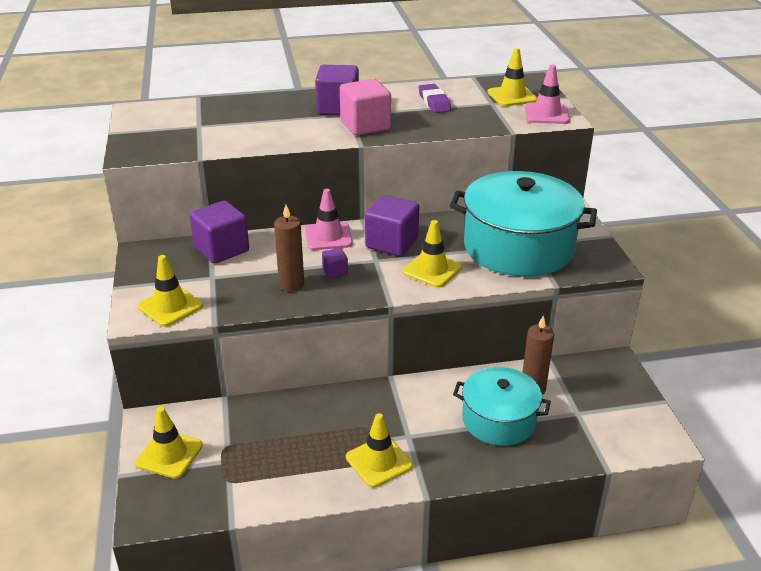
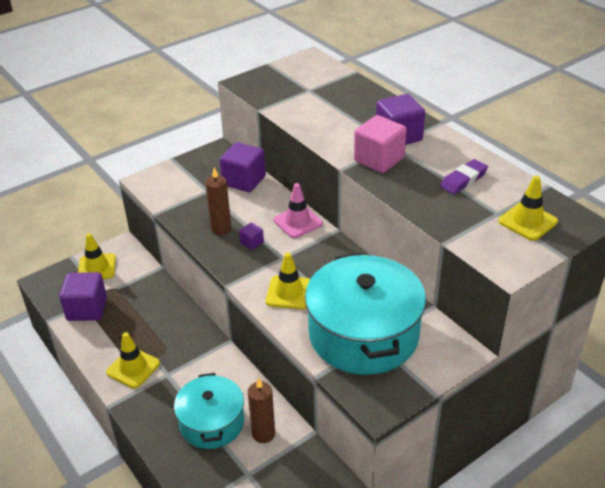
camera: 65 degrees right, 5 degrees up
yellow traffic cone [138,255,203,327] -> none
purple cube [365,195,419,256] -> purple cube moved to [59,272,107,321]
pink traffic cone [525,65,570,124] -> none

